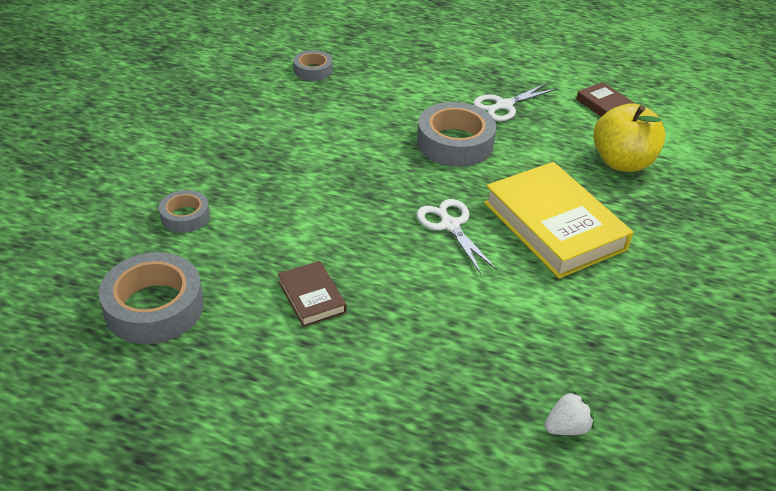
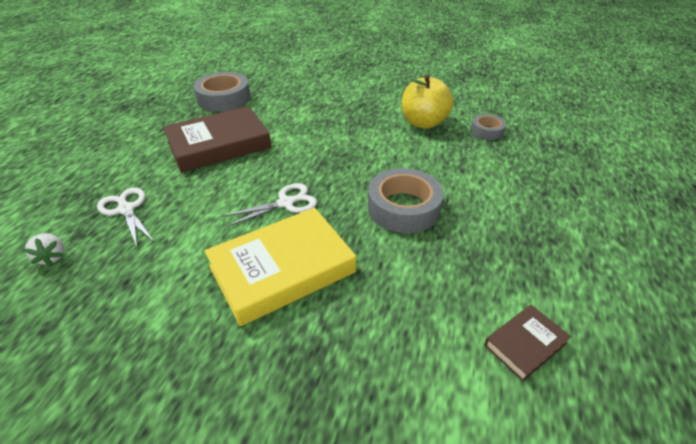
camera: 90 degrees right, 0 degrees up
grey tape [159,190,210,233] -> none
brown book [278,261,347,327] -> brown book [163,106,271,173], size x2.07
white scissors [473,83,556,121] -> white scissors moved to [97,187,154,246]
yellow apple [593,103,666,172] -> yellow apple moved to [402,75,453,129]

